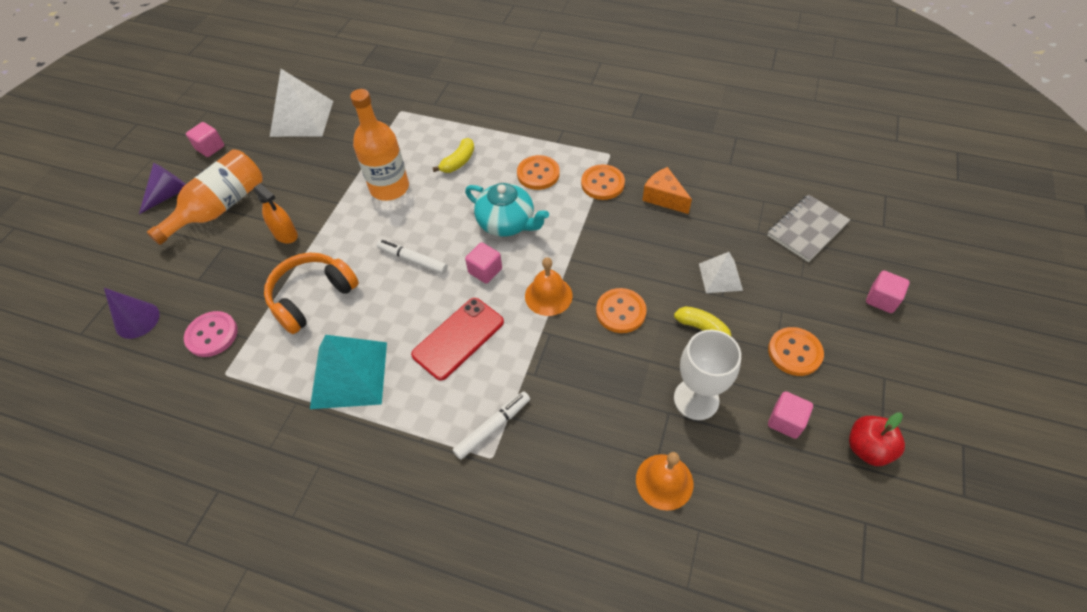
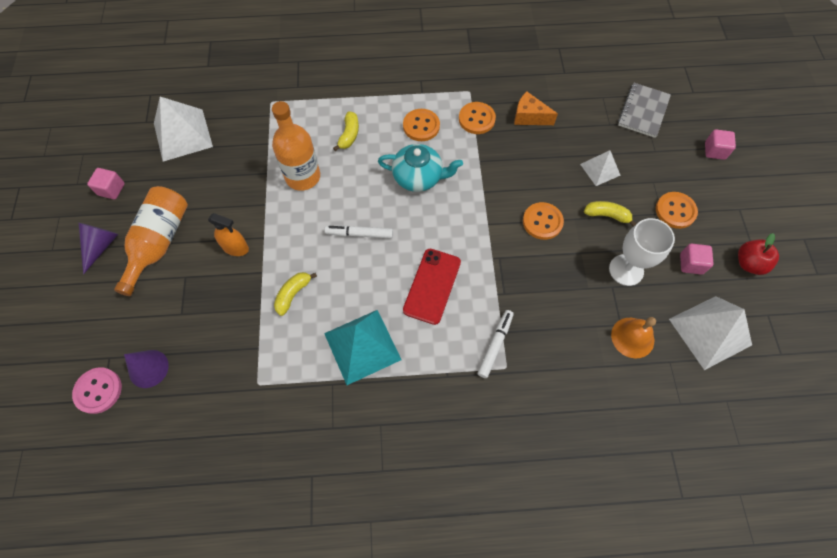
camera: 25 degrees left, 10 degrees up
pink button [184,311,238,357] -> pink button moved to [72,368,122,414]
orange headphones [264,253,359,334] -> yellow banana [274,272,317,316]
pink cube [465,243,502,284] -> none
orange bell [525,257,573,316] -> none
none -> white pyramid [669,296,752,370]

